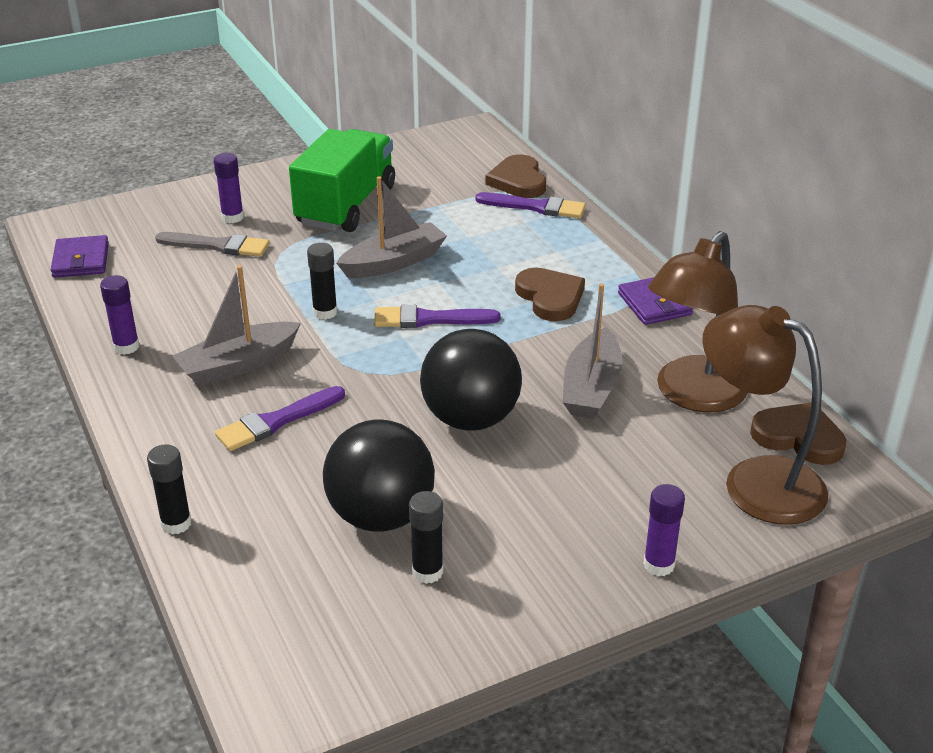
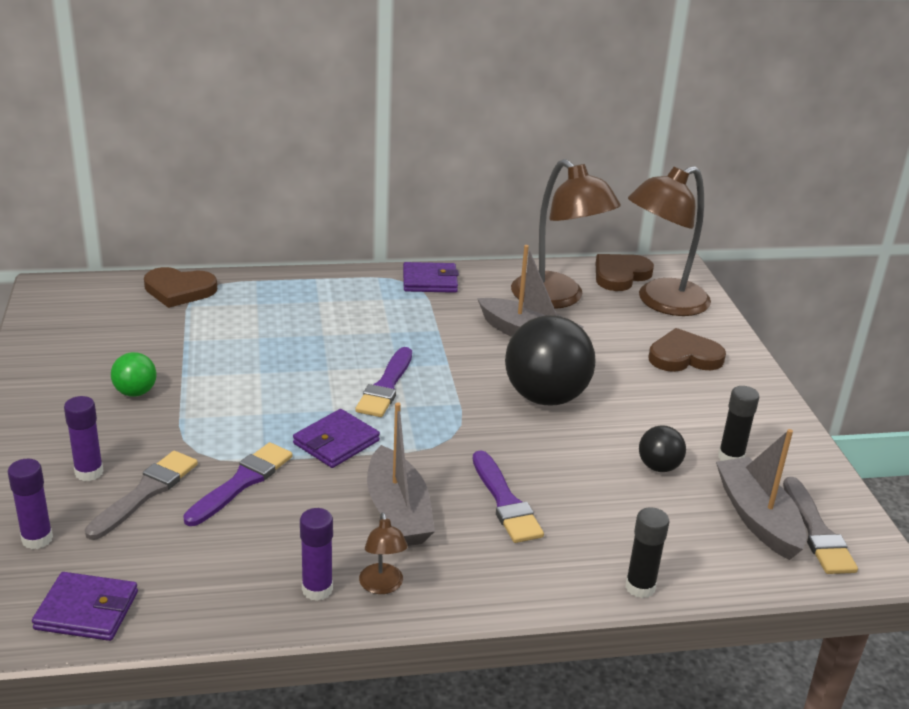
camera: 75 degrees left, 5 degrees down
green truck [289,129,395,232] -> green ball [111,352,156,397]
black glue stick [307,243,338,320] -> purple wallet [293,409,380,468]
black ball [323,419,435,532] -> black ball [639,425,686,472], size x0.48
grey boat [336,176,447,278] -> grey boat moved to [716,429,807,560]
purple brush [476,192,586,218] -> purple brush moved to [183,442,293,526]
brown heart [515,268,585,321] -> brown heart moved to [648,328,726,372]
purple glue stick [643,484,685,576] -> purple glue stick moved to [8,459,53,549]
none -> brown lamp [359,512,408,594]
none -> grey brush [783,477,858,574]

